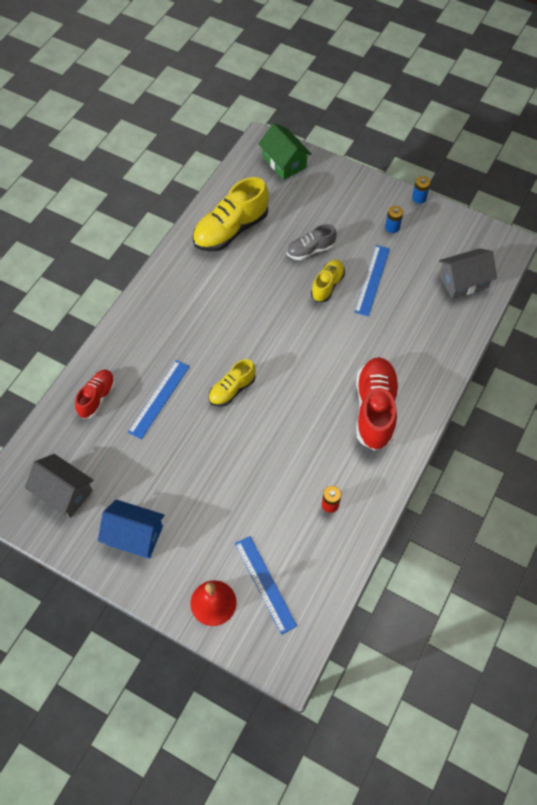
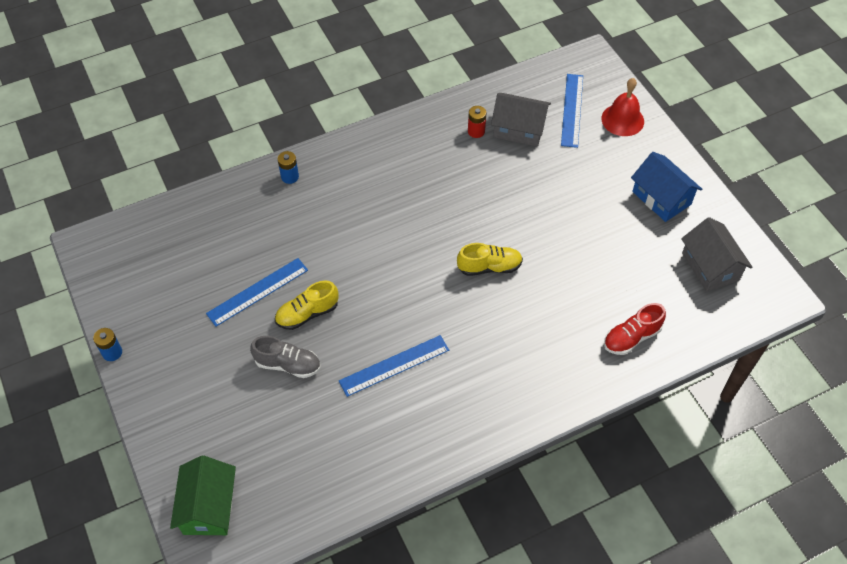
camera: 145 degrees left, 5 degrees down
blue ruler [128,360,190,439] -> blue ruler moved to [339,335,449,397]
yellow shoe [193,177,269,252] -> none
red shoe [356,357,399,450] -> none
blue battery [385,206,403,233] -> blue battery moved to [278,151,299,184]
grey house [439,248,497,299] -> grey house moved to [491,93,551,147]

